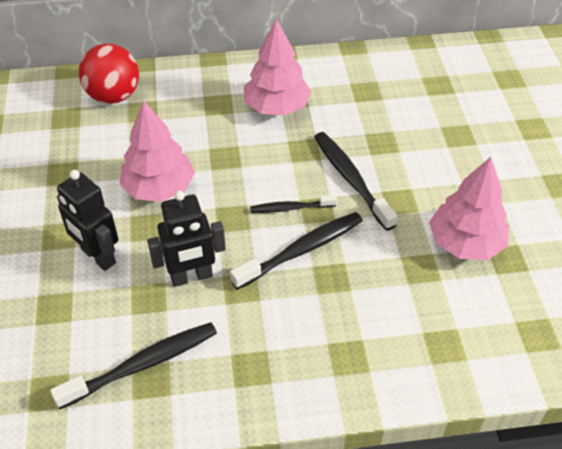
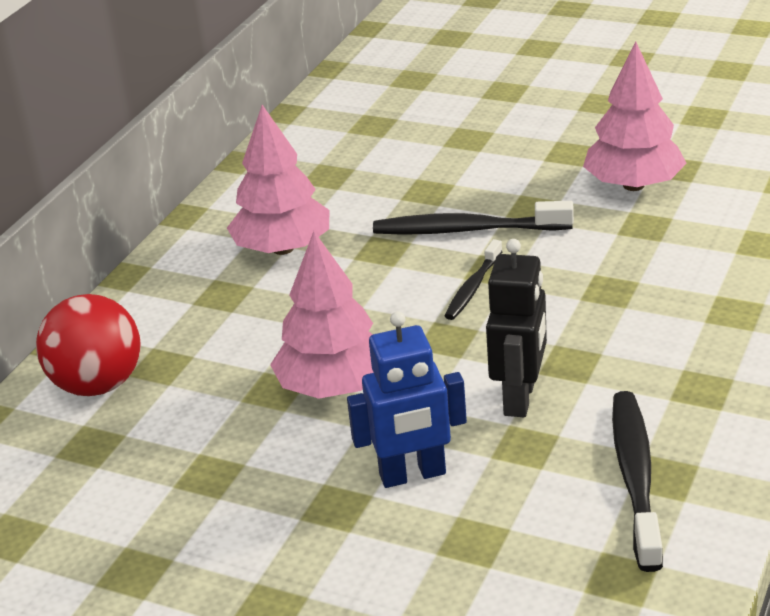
camera: 55 degrees left, 15 degrees down
black robot [57,170,118,271] -> blue robot [347,311,467,488]
black toothbrush [230,212,363,290] -> none

